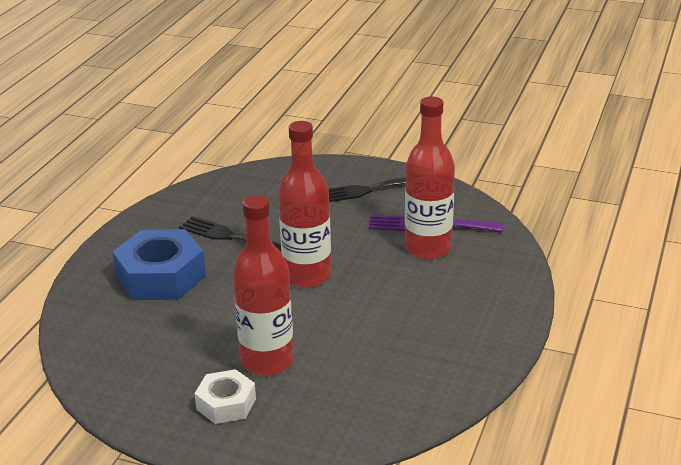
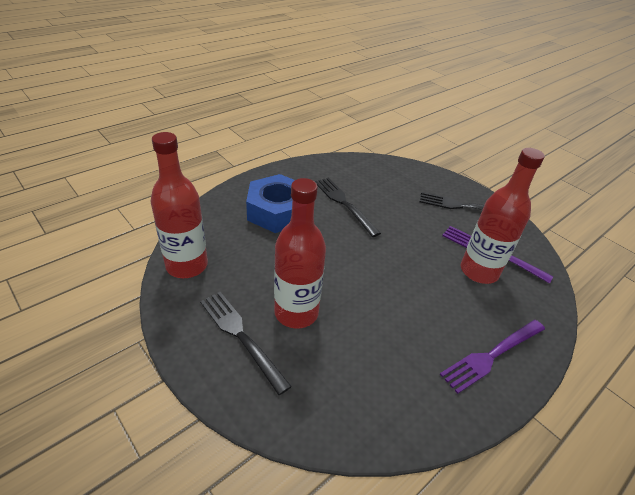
camera: 25 degrees right, 10 degrees up
white nut [194,369,256,424] -> black fork [200,292,292,395]
red bottle [278,121,331,288] -> red bottle moved to [150,132,208,278]
none -> purple fork [440,320,545,394]

